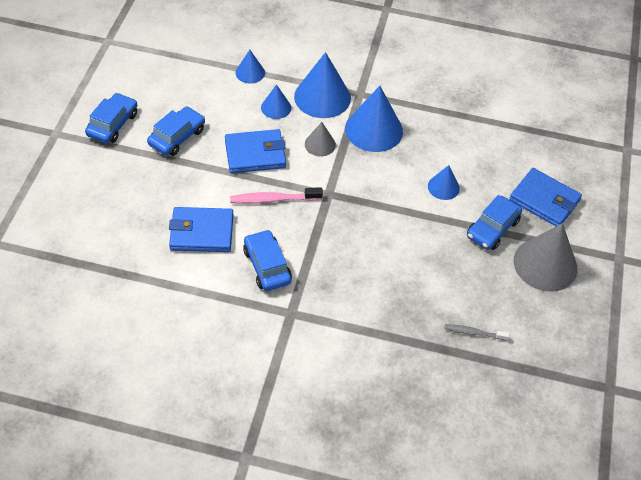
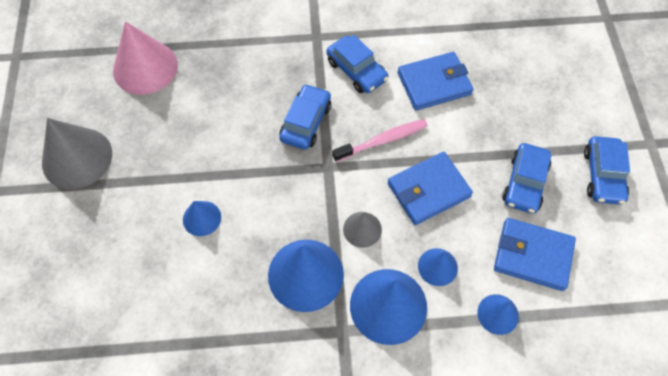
camera: 165 degrees right, 10 degrees up
grey toothbrush [444,324,509,341] -> pink cone [113,21,178,95]
blue car [467,195,522,250] -> blue car moved to [279,84,331,150]
blue wallet [509,168,582,226] -> blue wallet moved to [494,218,576,291]

